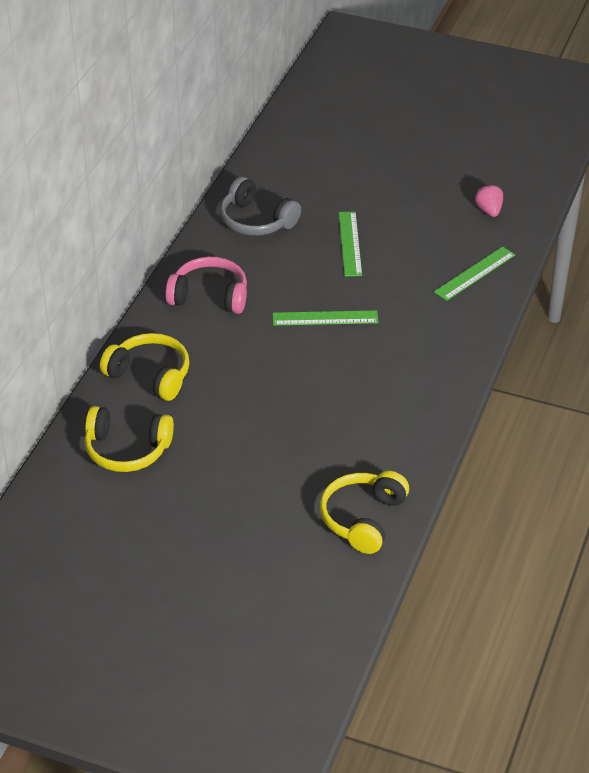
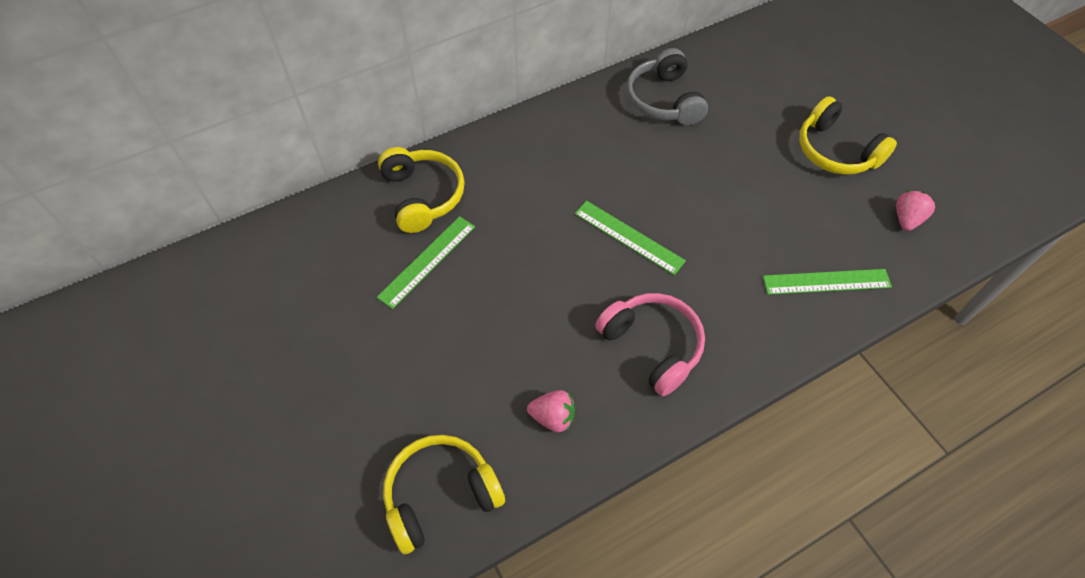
camera: 40 degrees right, 15 degrees up
yellow headphones [85,406,174,472] -> yellow headphones moved to [799,96,897,175]
pink headphones [165,257,247,314] -> pink headphones moved to [595,293,705,396]
green ruler [339,212,362,276] -> green ruler moved to [377,216,475,309]
none -> pink strawberry [527,390,575,433]

